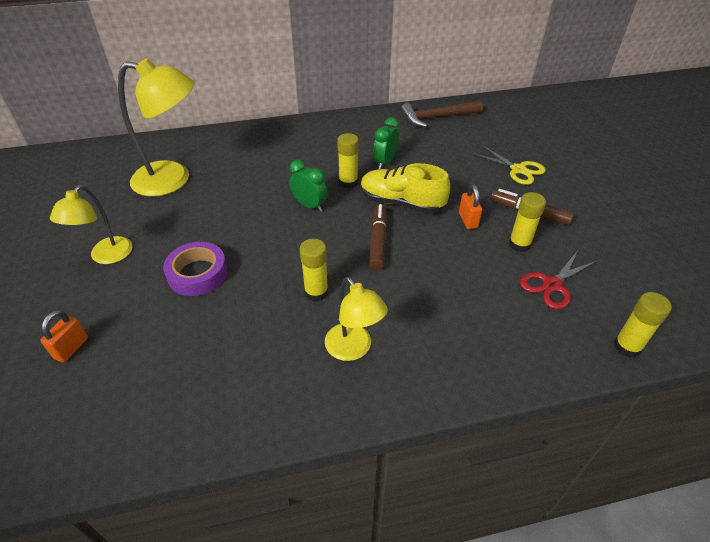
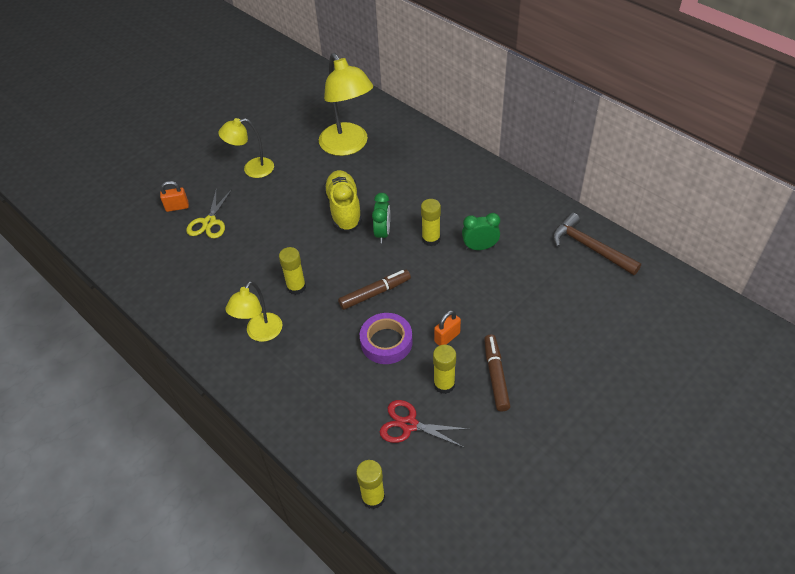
camera: 60 degrees right, 5 degrees up
purple tape [163,242,228,296] -> purple tape moved to [360,313,413,364]
yellow shoe [361,163,450,213] -> yellow shoe moved to [323,170,362,231]
yellow scissors [472,145,546,185] -> yellow scissors moved to [186,188,232,238]

